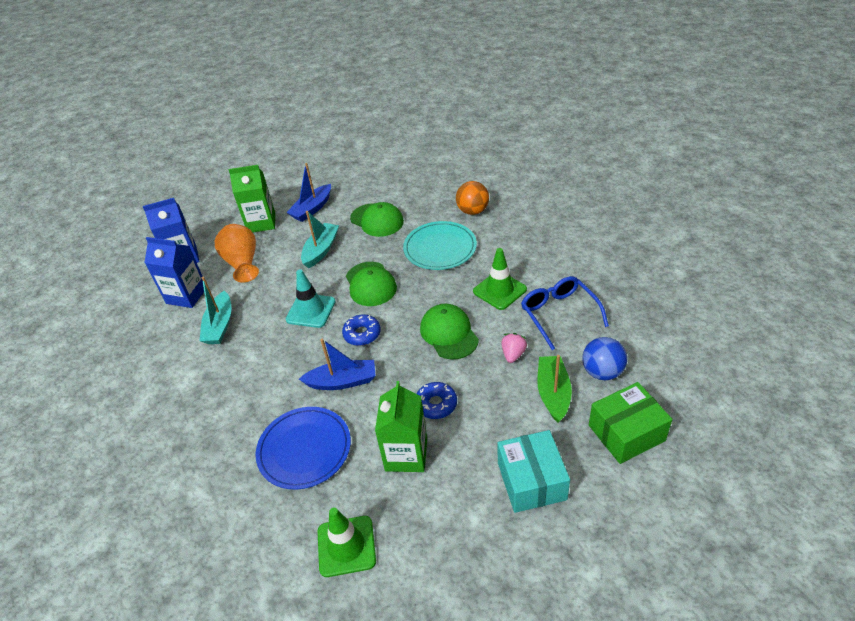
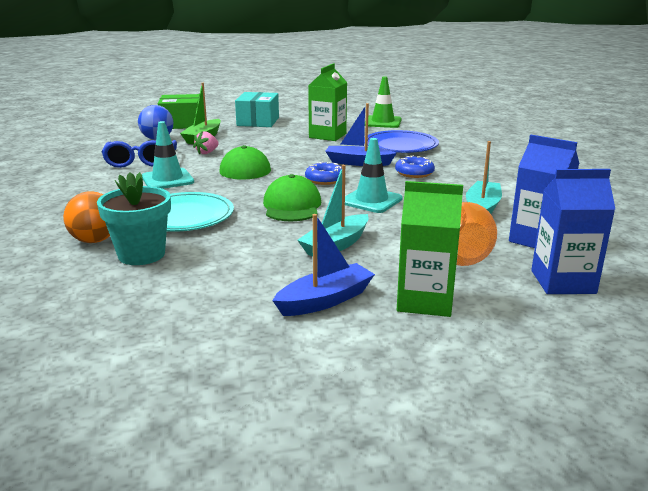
camera: 165 degrees left, 20 degrees down
green cap [350,202,404,237] -> none
blue donut [416,382,457,419] -> blue donut moved to [395,156,435,178]
green traffic cone [473,248,527,310] -> turquoise traffic cone [142,121,194,189]
none -> turquoise flower pot [97,172,171,265]

